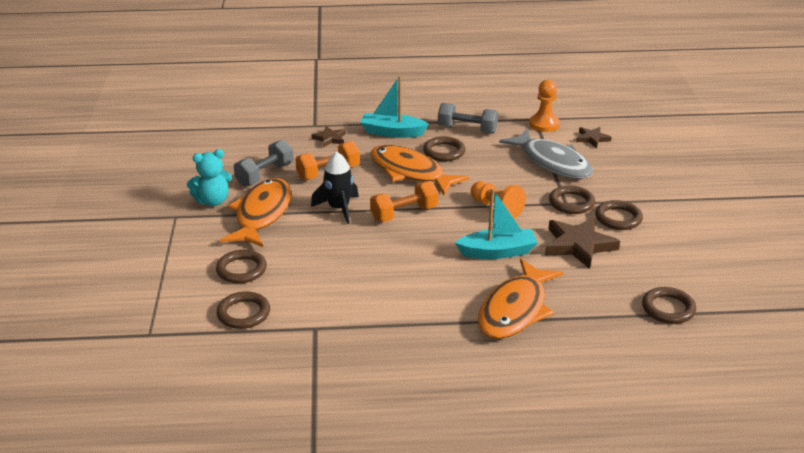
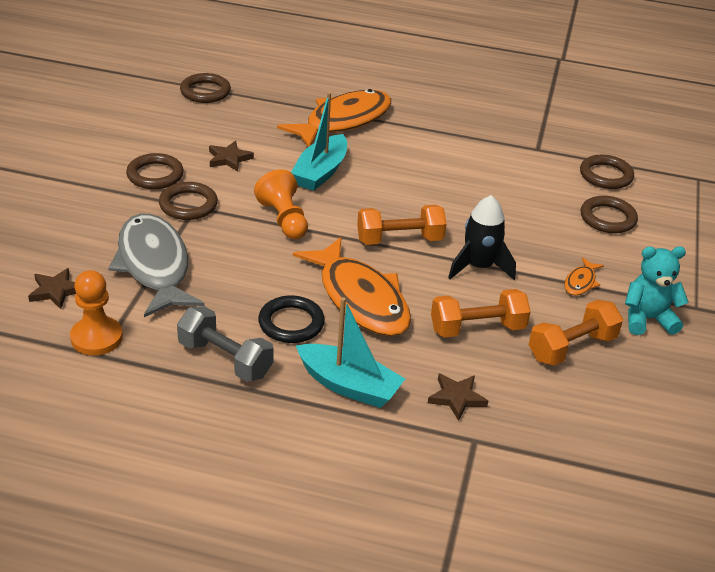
camera: 165 degrees left, 5 degrees up
orange fish [220,178,291,247] -> orange fish [564,257,604,296], size x0.42
grey dumbbell [234,140,294,186] -> orange dumbbell [529,300,623,366]
brown ring [423,136,465,161] -> black ring [258,295,325,343]
turquoise boat [455,188,538,259] -> turquoise boat turned 75 degrees counterclockwise [291,92,347,191]
brown star [545,217,620,269] -> brown star [209,141,254,172], size x0.55

